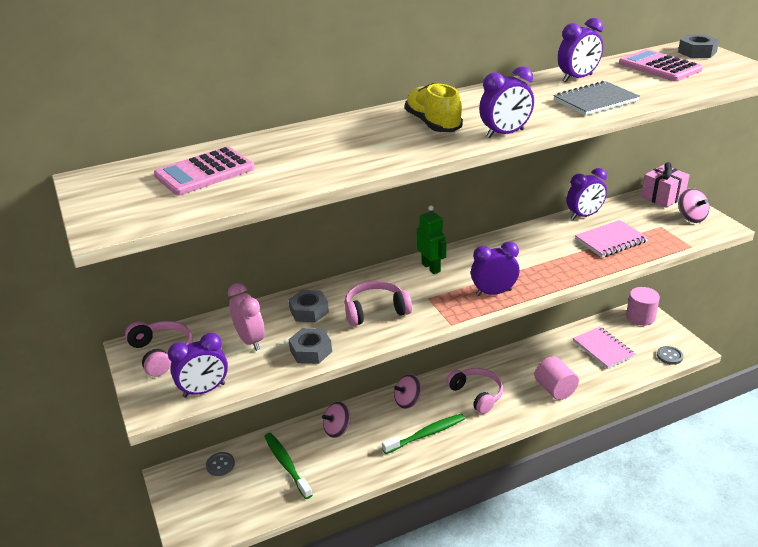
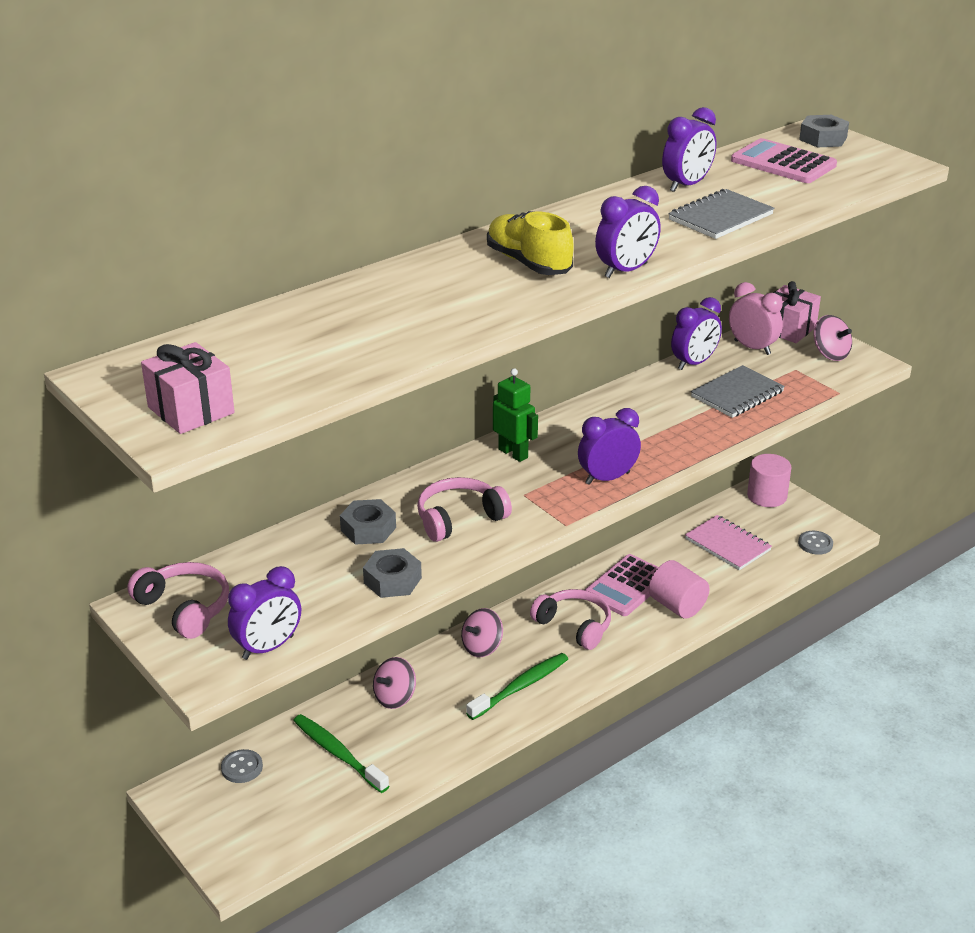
camera: 15 degrees left, 0 degrees up
pink calculator [154,146,255,196] -> pink calculator moved to [585,554,659,616]
pink clock [228,283,265,351] -> pink clock moved to [729,282,783,355]
pink notebook [575,220,648,257] -> grey notebook [691,365,785,418]
none -> pink gift [141,342,235,434]

